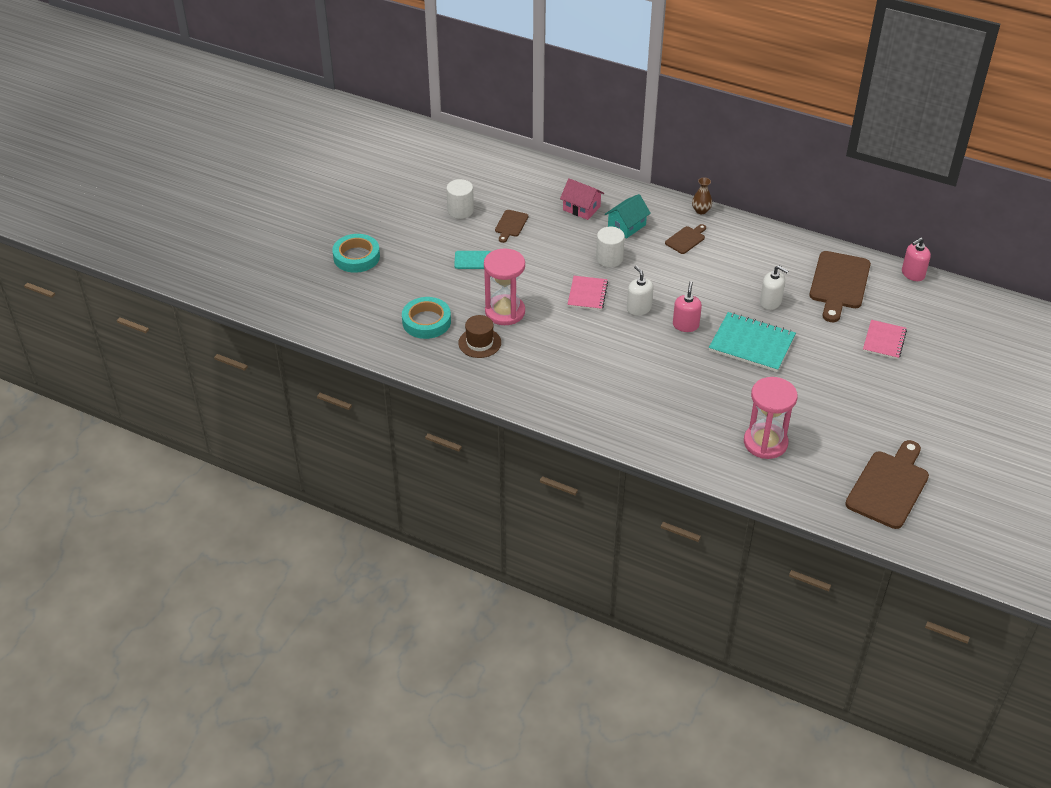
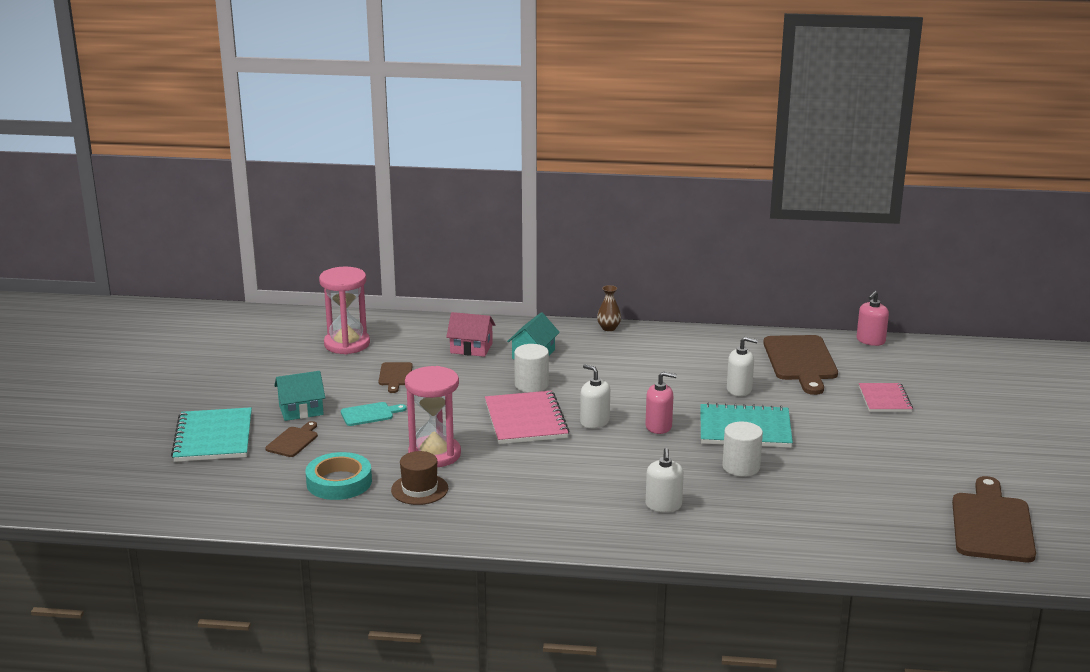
camera: 20 degrees left, 20 degrees down
turquoise tape [332,234,380,273] -> turquoise notebook [171,407,252,462]
white cylinder [446,179,474,219] -> white cylinder moved to [722,422,763,477]
pink notebook [567,276,608,310] -> pink notebook [485,391,570,444], size x1.59
brown cutting board [665,224,706,254] -> brown cutting board moved to [265,421,318,457]
pink soap dispenser [673,281,702,332] -> pink soap dispenser turned 105 degrees clockwise [645,372,677,434]
pink hourglass [744,377,798,459] -> pink hourglass moved to [319,267,370,354]
none -> turquoise house [274,371,325,421]
none -> white soap dispenser [646,448,684,513]

